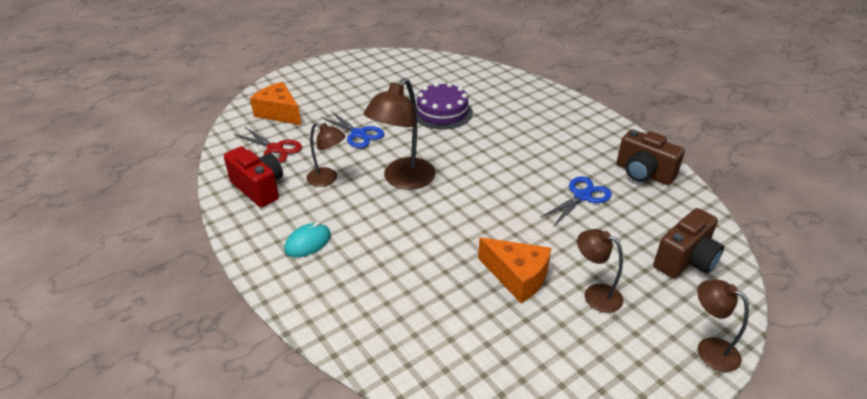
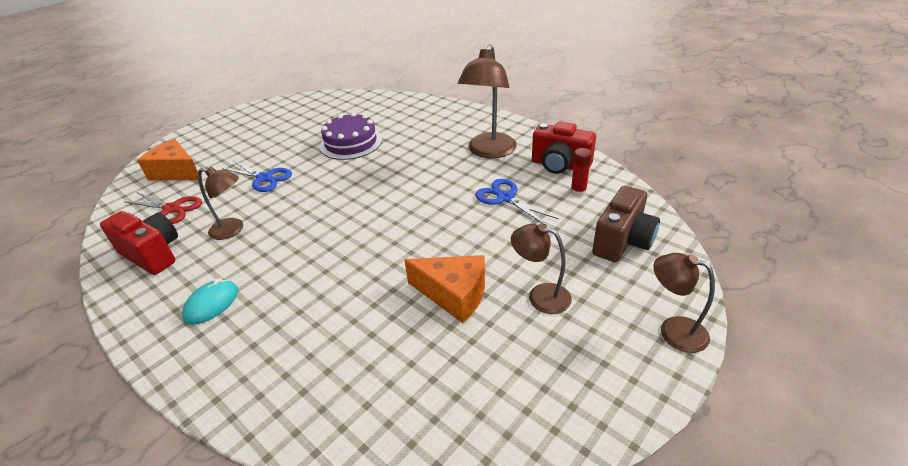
camera: 10 degrees left, 0 degrees up
brown lamp [364,78,436,190] -> brown lamp moved to [458,45,517,159]
blue scissors [540,176,612,226] -> blue scissors turned 75 degrees counterclockwise [475,179,559,226]
brown camera [617,129,685,185] -> red camera [532,121,596,174]
none -> red glue stick [571,148,592,197]

